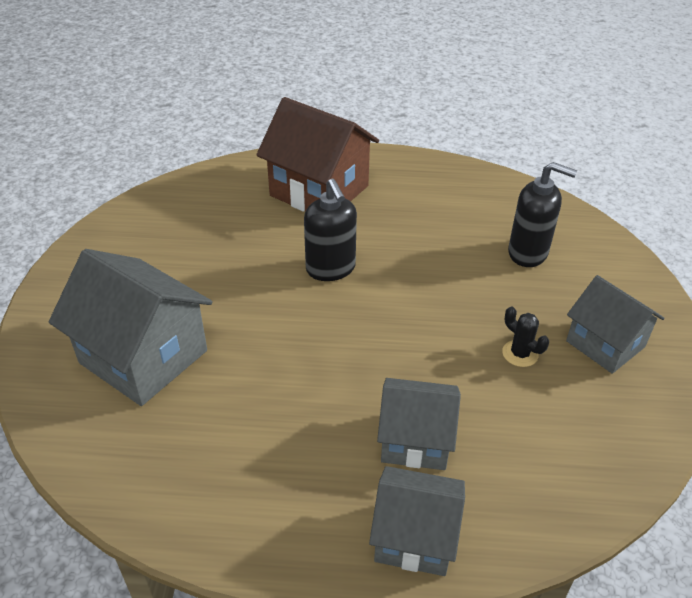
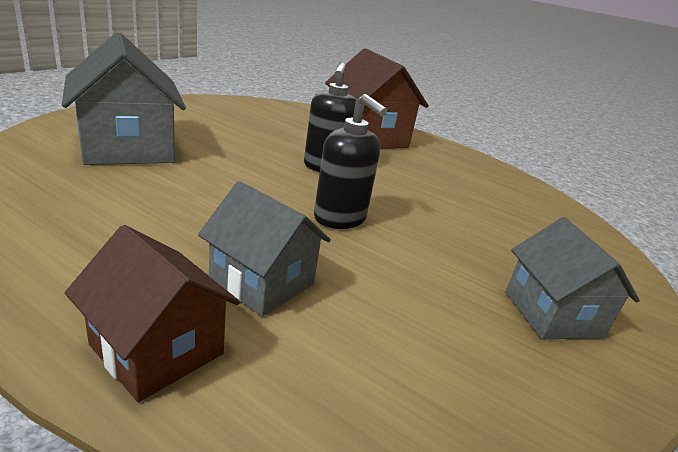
camera: 25 degrees right, 15 degrees down
grey house [369,466,465,576] -> brown house [65,225,240,402]
black cactus [502,306,549,367] -> none
black soap dispenser [508,162,577,267] -> black soap dispenser moved to [314,94,387,229]

